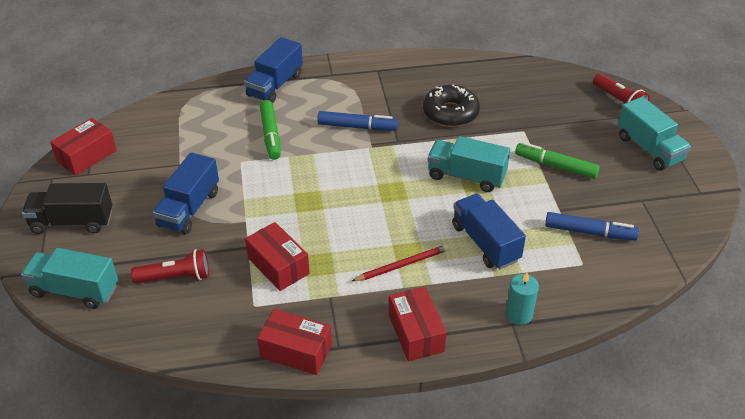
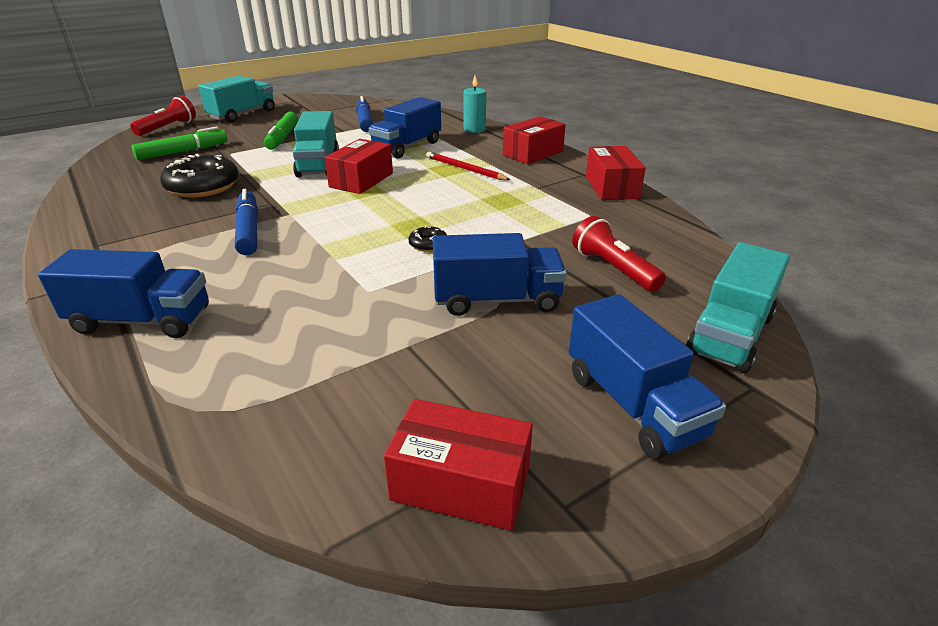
camera: 115 degrees left, 10 degrees down
turquoise truck [21,248,118,309] -> turquoise truck turned 45 degrees clockwise [686,242,790,373]
black truck [22,183,112,234] -> blue truck [569,294,726,459]
red box [245,222,310,291] -> red box moved to [324,139,393,194]
green marker [260,100,281,160] -> green marker moved to [132,127,228,160]
none -> black donut [409,226,447,252]

